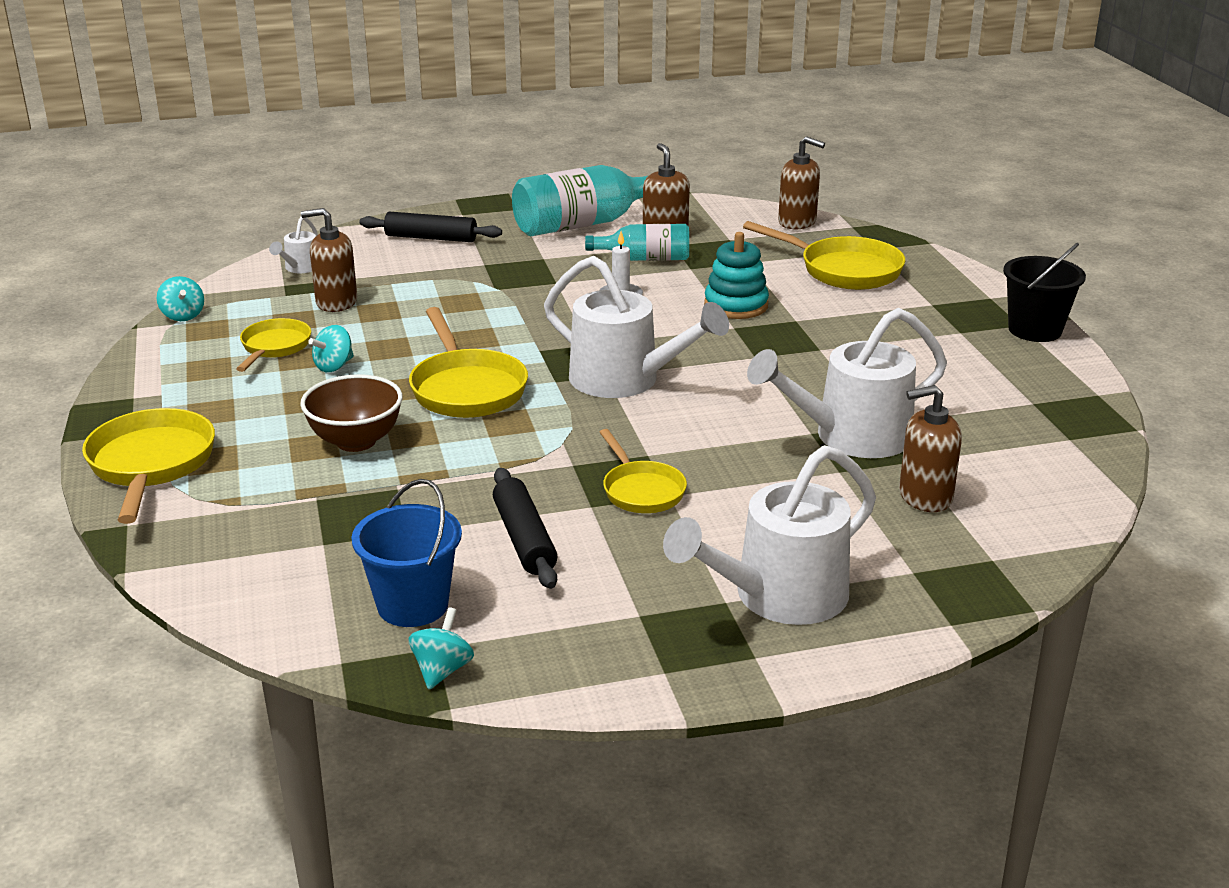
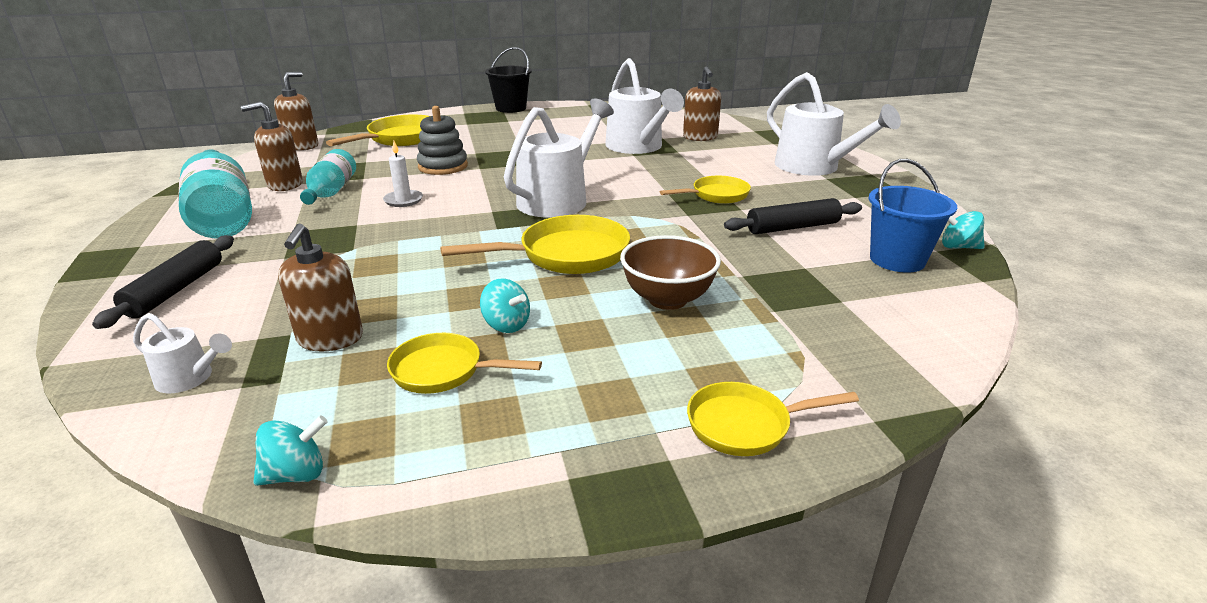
camera: 90 degrees left, 0 degrees up
yellow pan [82,408,215,524] -> yellow pan [687,382,859,456], size x0.63
turquoise stacking toy [704,232,769,319] -> grey stacking toy [417,106,468,175]

